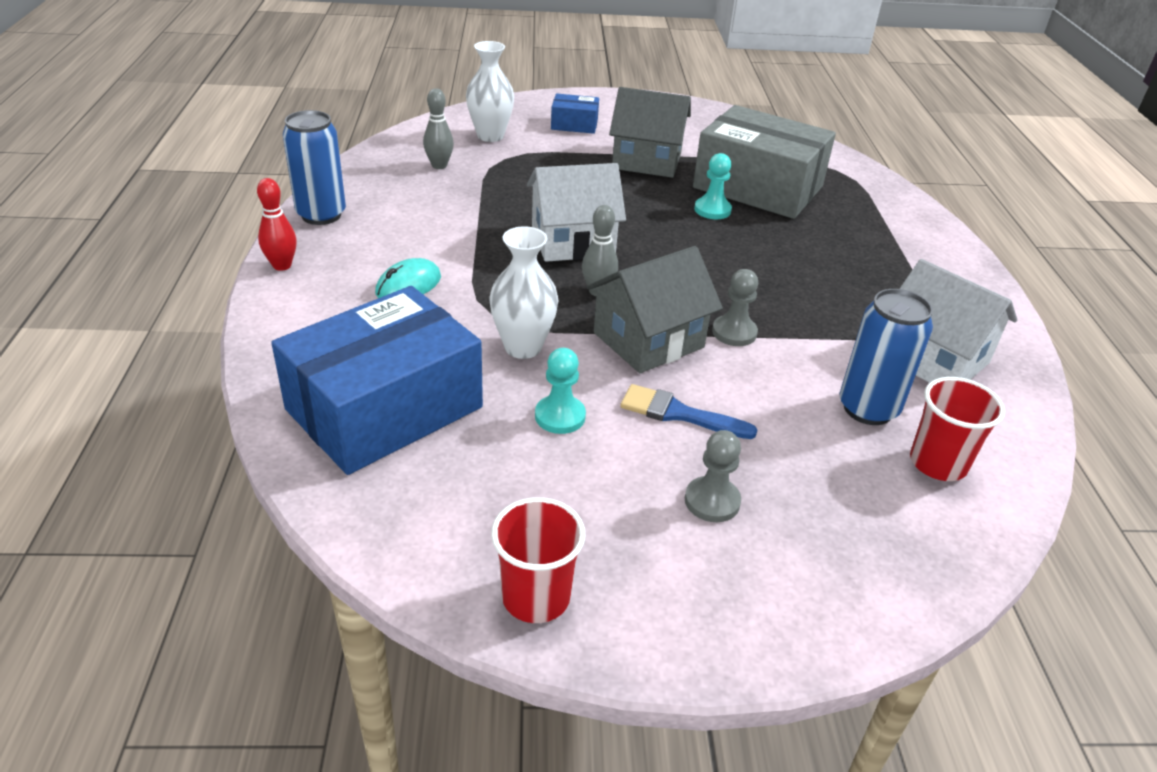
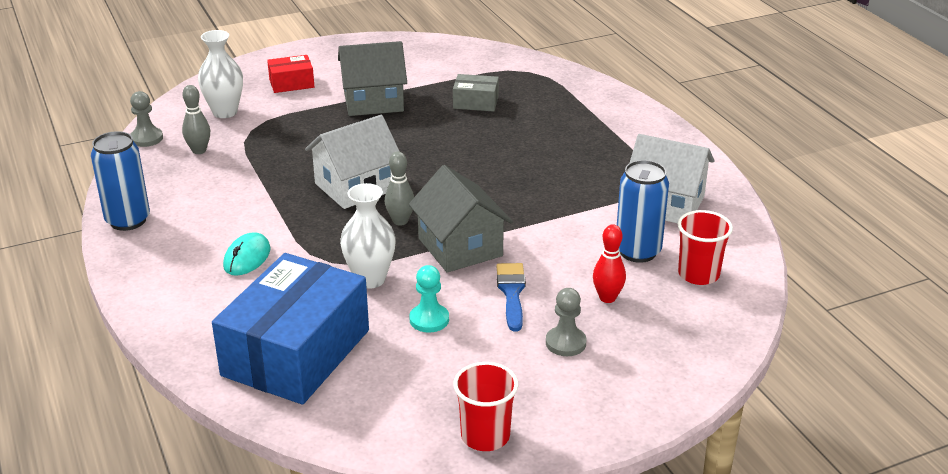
camera: 20 degrees left, 5 degrees down
red bowling pin [257,178,297,271] -> red bowling pin moved to [593,224,626,303]
blue box [551,93,599,134] -> red box [267,55,314,93]
grey house [587,246,723,373] -> grey house turned 60 degrees counterclockwise [409,165,513,273]
blue brush [620,384,757,439] -> blue brush turned 90 degrees clockwise [497,263,526,331]
grey box [693,105,836,219] -> grey box [453,74,499,112], size x0.45
turquoise pawn [694,153,732,220] -> none
grey pawn [712,269,758,346] -> grey pawn moved to [130,91,163,147]

